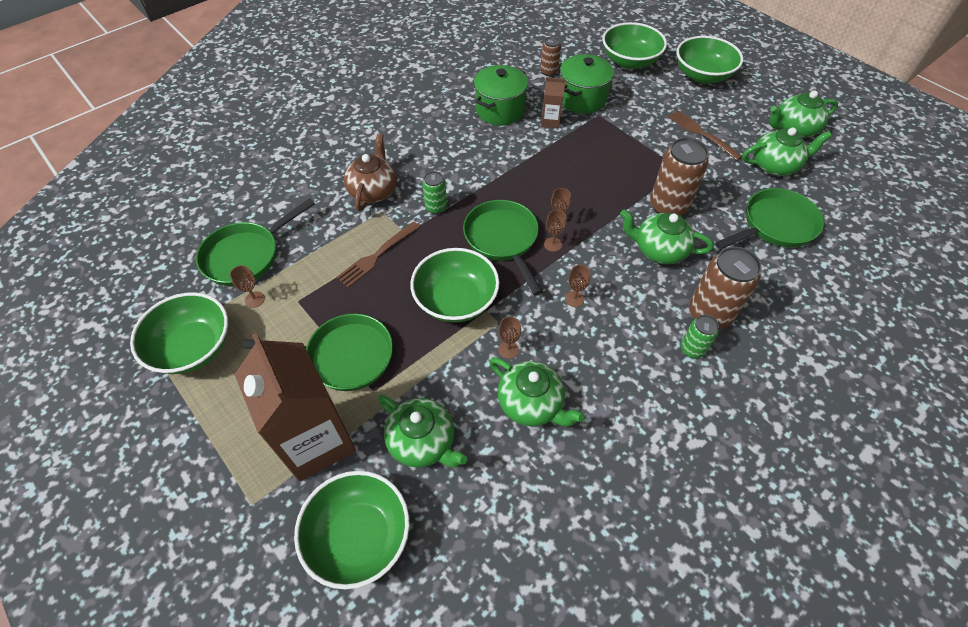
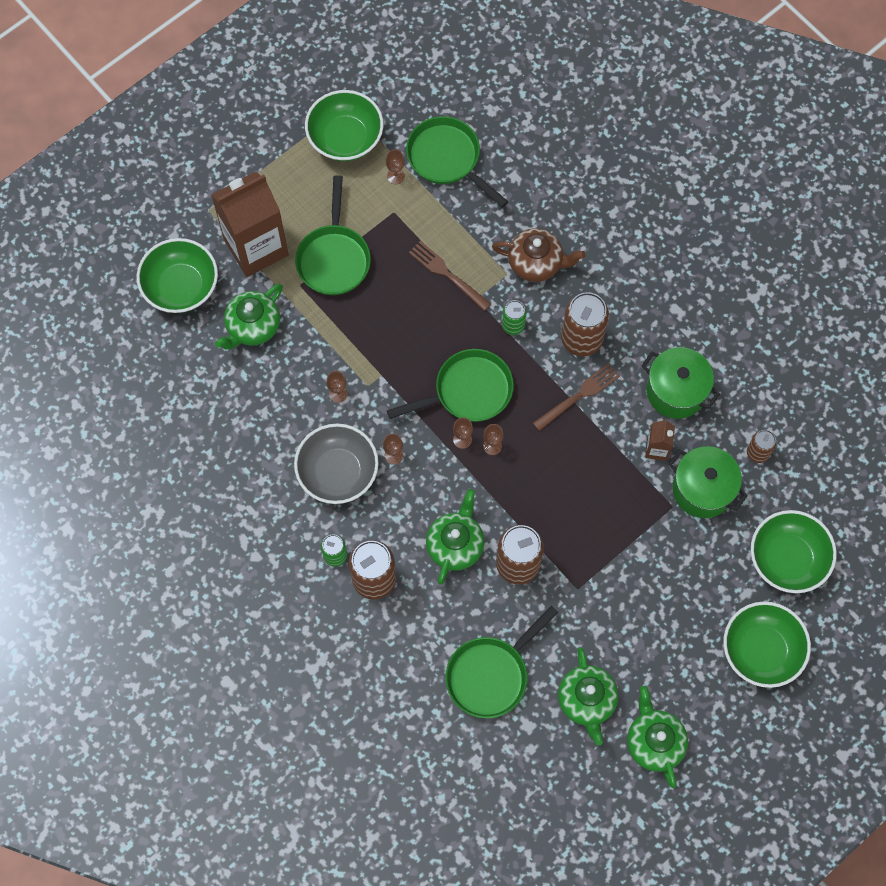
camera: 90 degrees right, 15 degrees up
green bowl [410,248,500,323] -> none
green teapot [489,357,585,427] -> none
brown fork [668,110,742,160] -> brown fork moved to [533,363,620,431]
green pan [716,188,824,249] -> green pan turned 75 degrees clockwise [446,606,559,718]
none -> grey bowl [294,424,379,504]
none -> brown can [561,292,609,357]

